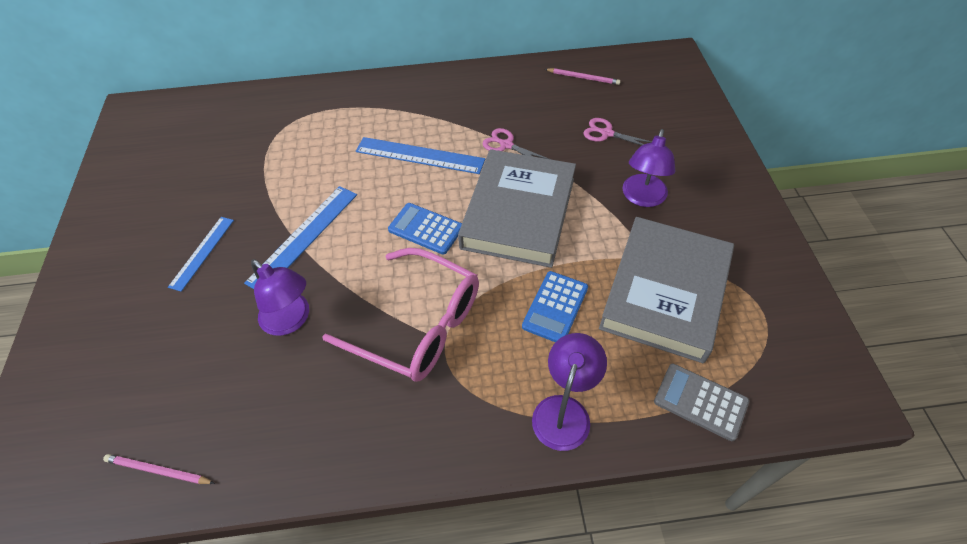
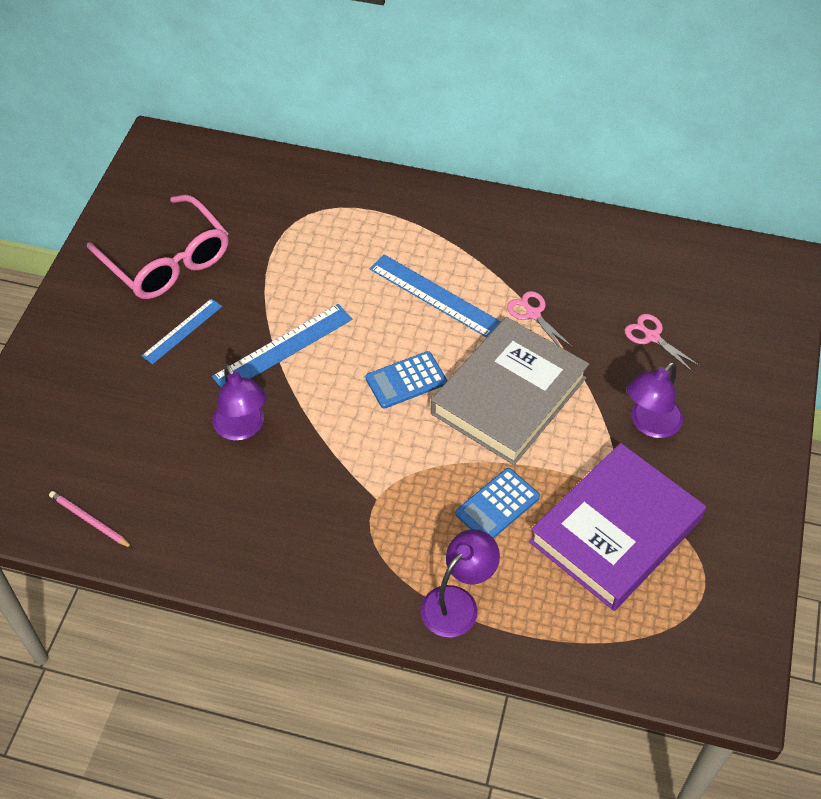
camera: 20 degrees right, 0 degrees up
pink glasses [322,248,479,382] -> pink glasses moved to [87,195,229,299]
blue calculator [388,203,462,255] -> blue calculator turned 75 degrees counterclockwise [366,351,447,409]
pink pencil [545,68,621,85] -> none
grey book [599,217,734,363] -> purple book [529,443,706,611]
grey calculator [654,364,749,441] -> none

